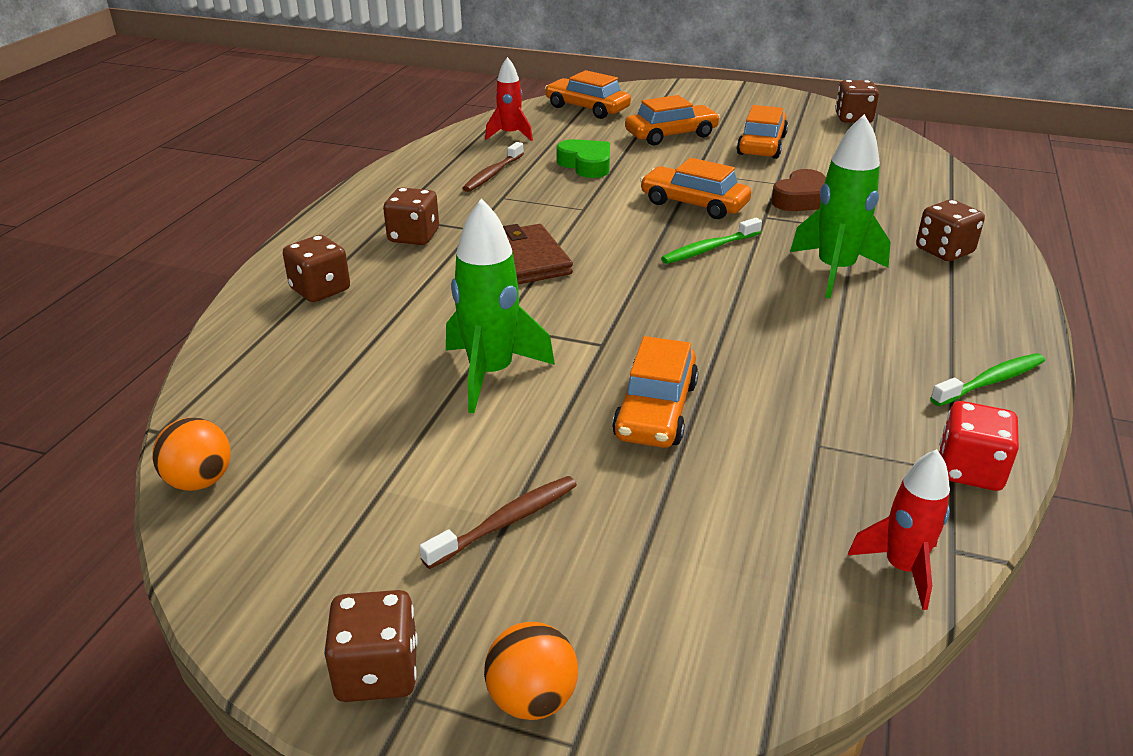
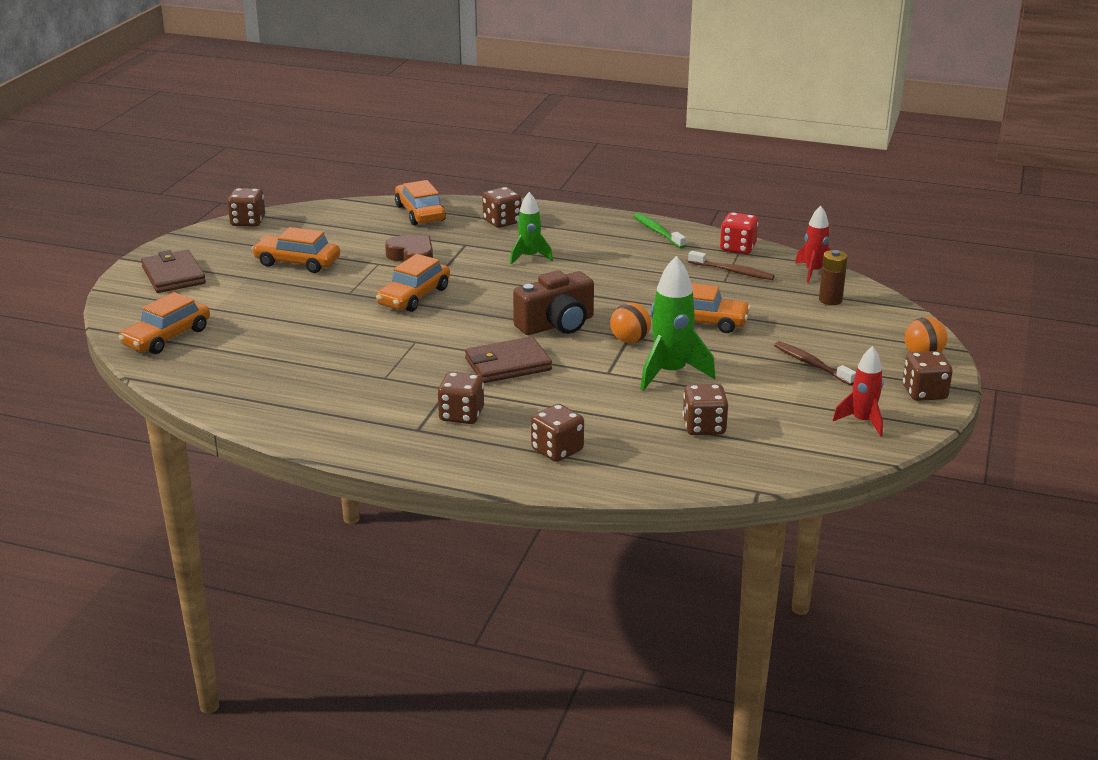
camera: 90 degrees left, 5 degrees down
orange ball [152,418,231,491] -> orange ball moved to [610,303,651,343]
brown toothbrush [462,142,524,192] -> brown toothbrush moved to [688,251,775,280]
red rocket [485,57,533,141] -> red rocket moved to [833,346,883,437]
green heart [557,139,610,178] -> none
orange car [625,95,720,145] -> orange car moved to [395,180,446,225]
green toothbrush [661,218,762,264] -> none
green rocket [790,114,891,299] -> green rocket [510,192,553,264], size x0.63
none -> brown wallet [141,250,206,293]
none -> brown camera [513,270,594,335]
none -> brown dice [683,384,728,435]
none -> brown battery [819,250,848,305]

